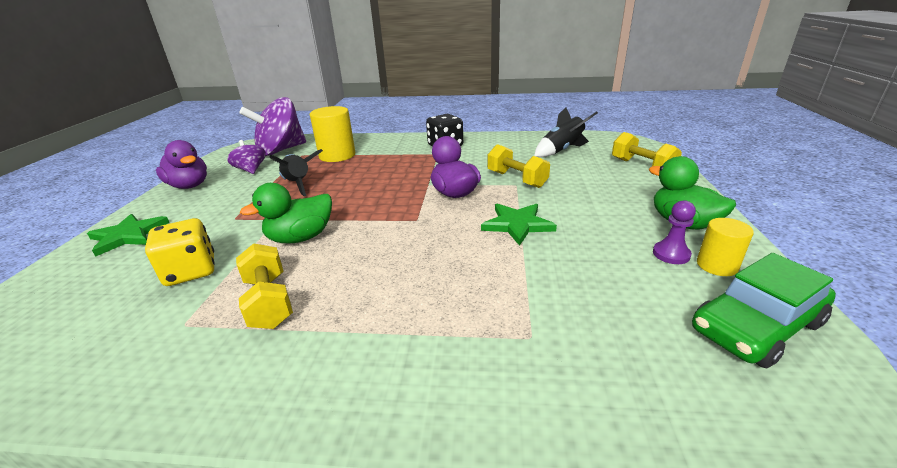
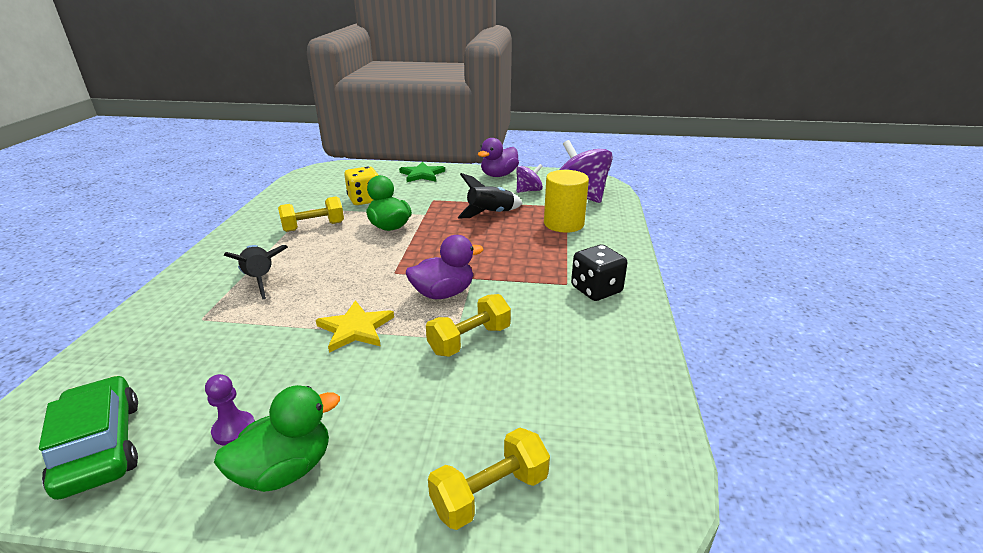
camera: 90 degrees right, 0 degrees up
green star [481,204,557,246] -> yellow star [316,300,394,353]
black rocket [534,108,598,157] -> black rocket moved to [224,245,288,299]
yellow cylinder [697,218,754,276] -> none

